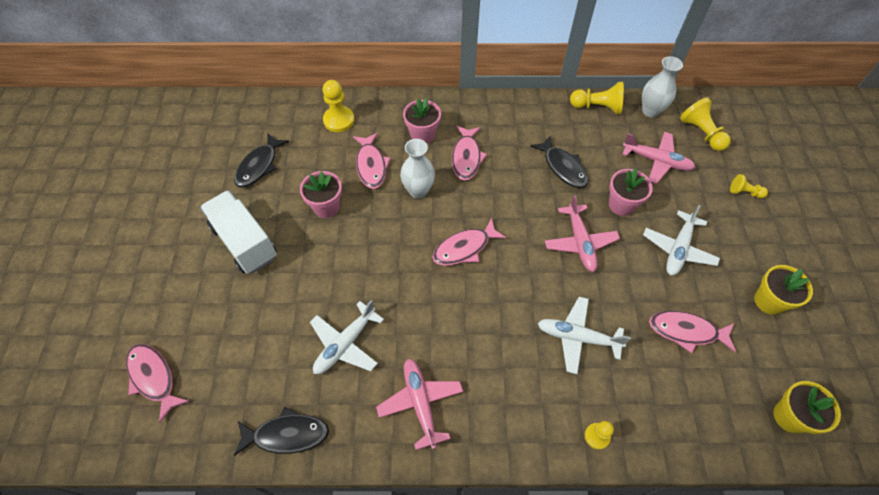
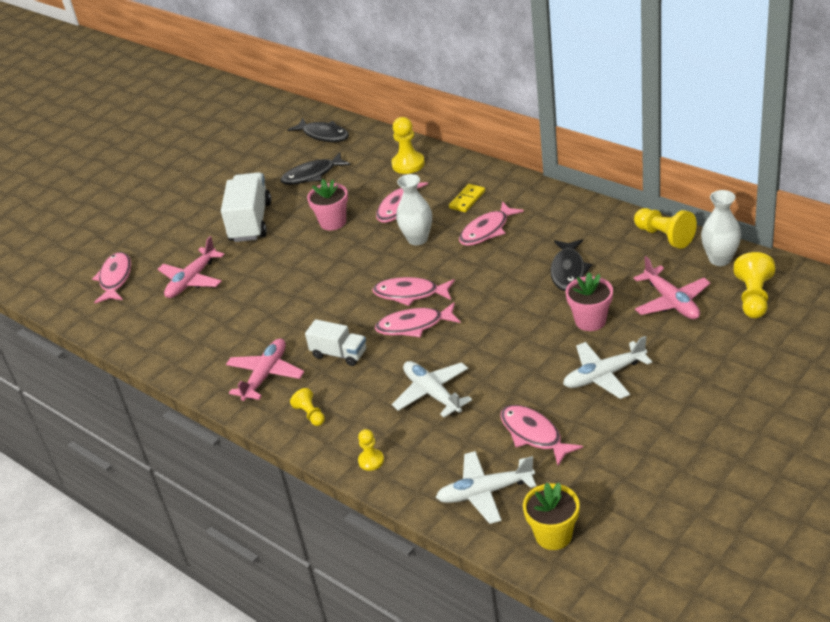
camera: 45 degrees right, 20 degrees down
black fish [234,407,329,456] -> black fish moved to [288,118,349,142]
white plane [310,300,384,374] -> white plane moved to [436,451,536,524]
pink flower pot [403,98,441,144] -> yellow domino [449,184,485,212]
pink plane [545,195,620,272] -> pink plane moved to [158,236,225,298]
yellow pawn [730,174,768,198] -> yellow pawn moved to [290,388,325,426]
yellow flower pot [754,265,813,315] -> none
none -> white truck [305,319,366,366]
none -> pink fish [375,302,461,337]

